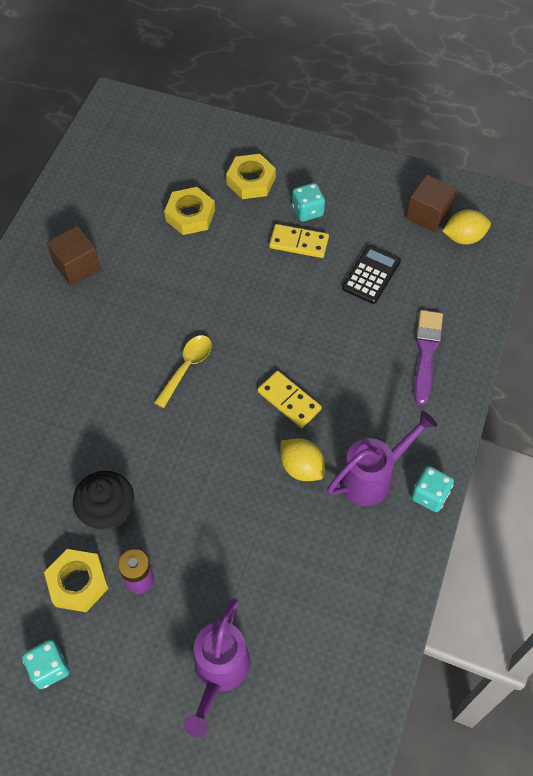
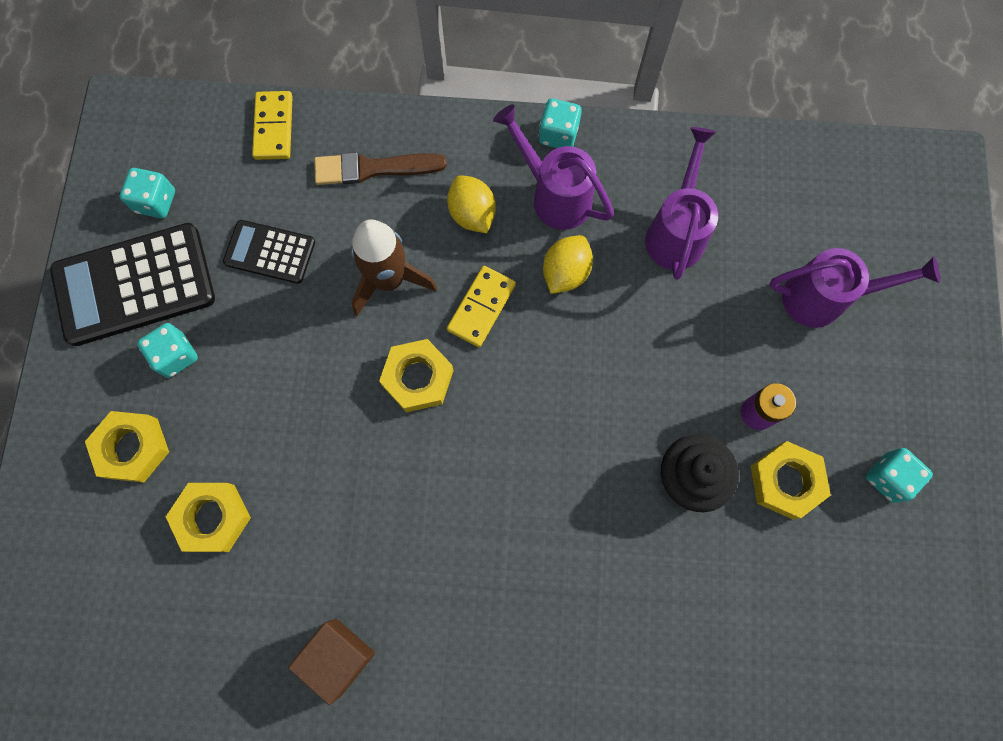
camera: 105 degrees left, 15 degrees up
yellow spoon [154,335,212,408] -> none
yellow domino [269,224,329,258] -> yellow domino moved to [252,91,293,160]
brown cube [406,175,457,233] -> turquoise dice [120,168,175,218]
purple brush [414,310,443,405] -> brown brush [314,152,447,185]
yellow lemon [442,209,491,245] -> yellow lemon moved to [447,176,496,233]
none -> black calculator [50,223,215,346]
none -> brown rocket [351,219,437,316]
none -> yellow nut [379,339,454,412]
none -> purple watering can [645,127,718,280]

